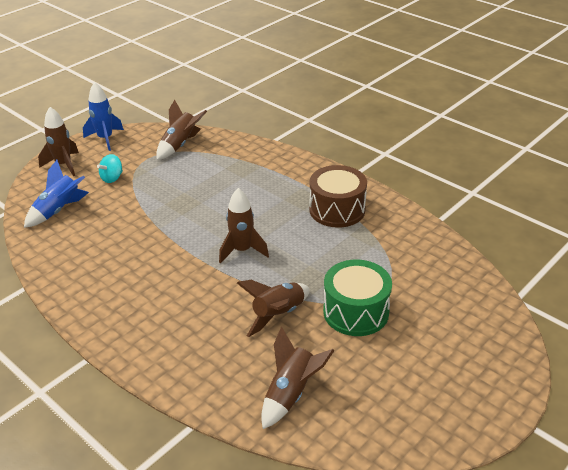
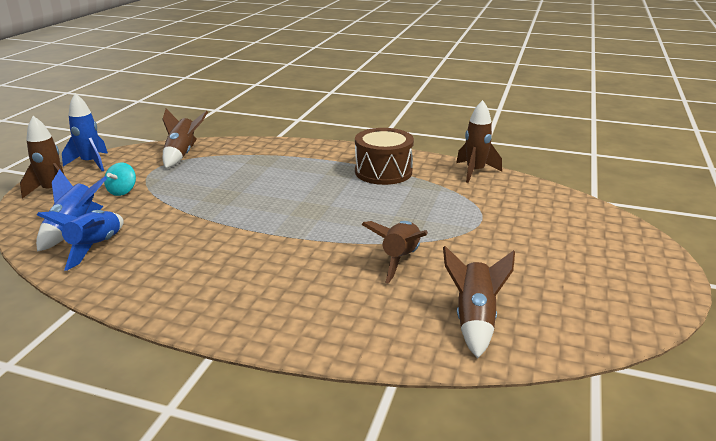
camera: 25 degrees left, 10 degrees down
brown rocket [219,188,269,264] -> brown rocket moved to [456,100,502,183]
green drum [323,260,392,336] -> none
none -> blue rocket [37,210,124,271]

